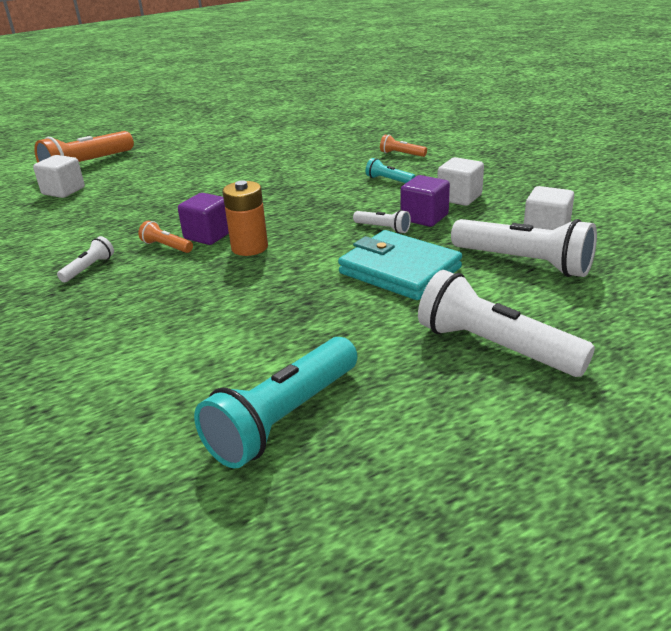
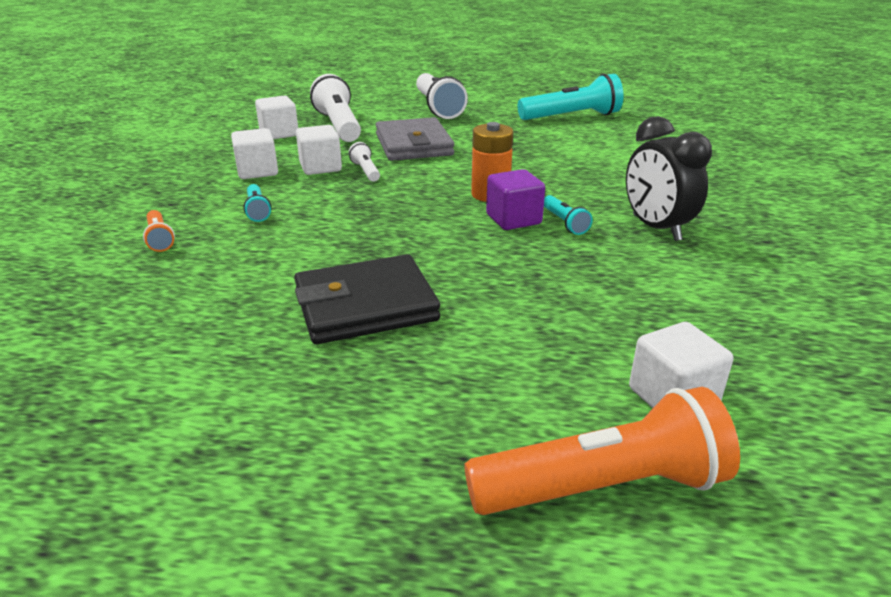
camera: 145 degrees left, 0 degrees up
white flashlight [57,236,114,282] -> black clock [626,116,712,241]
orange flashlight [138,221,193,253] -> turquoise flashlight [544,195,593,235]
turquoise wallet [338,230,462,300] -> grey wallet [376,117,454,161]
purple cube [401,175,450,227] -> white cube [296,125,342,175]
none -> black wallet [294,254,440,344]

